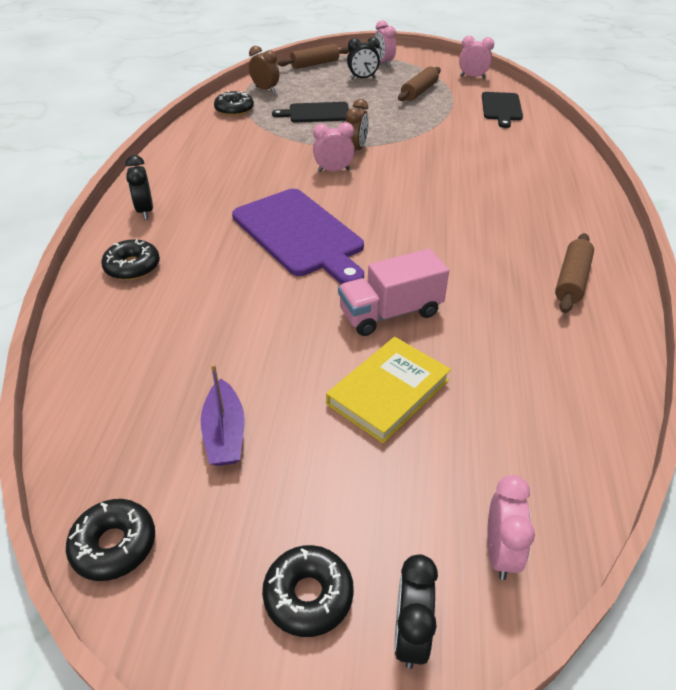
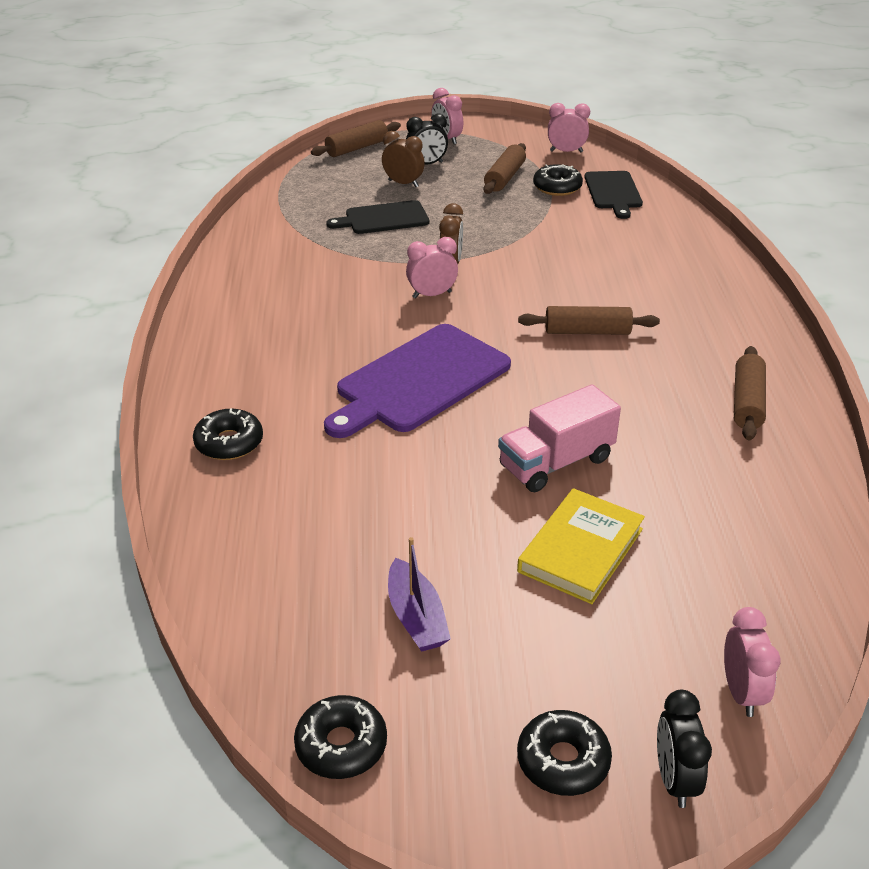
camera: 10 degrees left, 5 degrees down
black clock [125,155,153,220] -> none
black donut [214,91,254,116] -> black donut moved to [533,164,583,196]
purple cutting board [232,189,364,284] -> purple cutting board turned 90 degrees clockwise [324,324,511,438]
brown clock [249,46,279,93] -> brown clock moved to [382,131,425,187]
none -> brown rolling pin [518,306,660,335]

